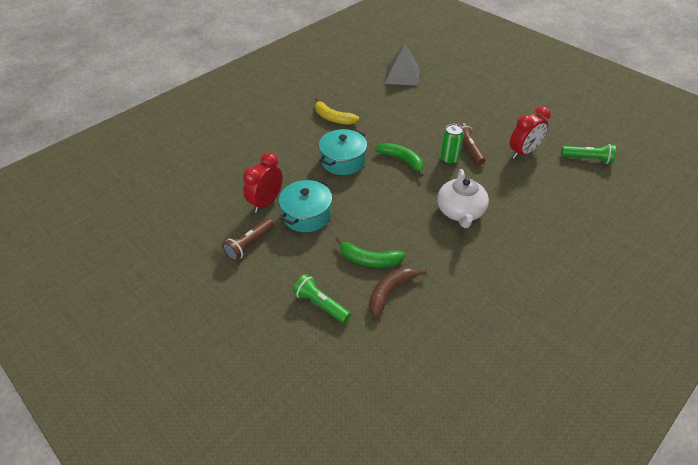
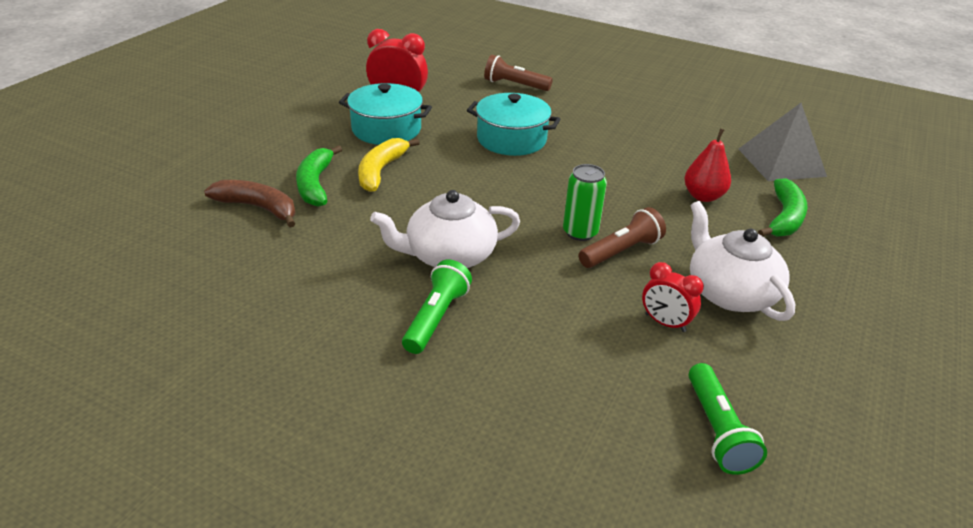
camera: 70 degrees right, 10 degrees down
brown flashlight [222,218,274,261] -> brown flashlight moved to [484,55,553,91]
green flashlight [292,274,351,323] -> green flashlight moved to [402,260,472,354]
yellow banana [315,98,359,125] -> yellow banana moved to [358,138,420,192]
green banana [375,143,424,177] -> green banana moved to [758,178,808,237]
red clock [510,106,551,159] -> red clock [642,262,704,332], size x0.63
none -> red pear [684,128,731,202]
none -> white teapot [690,201,795,321]

